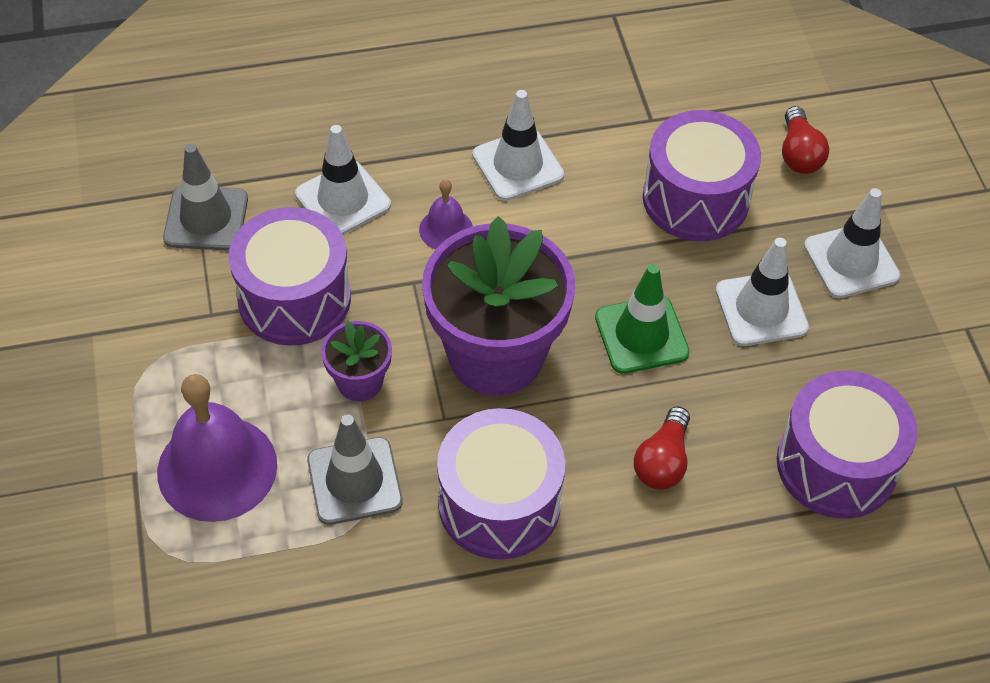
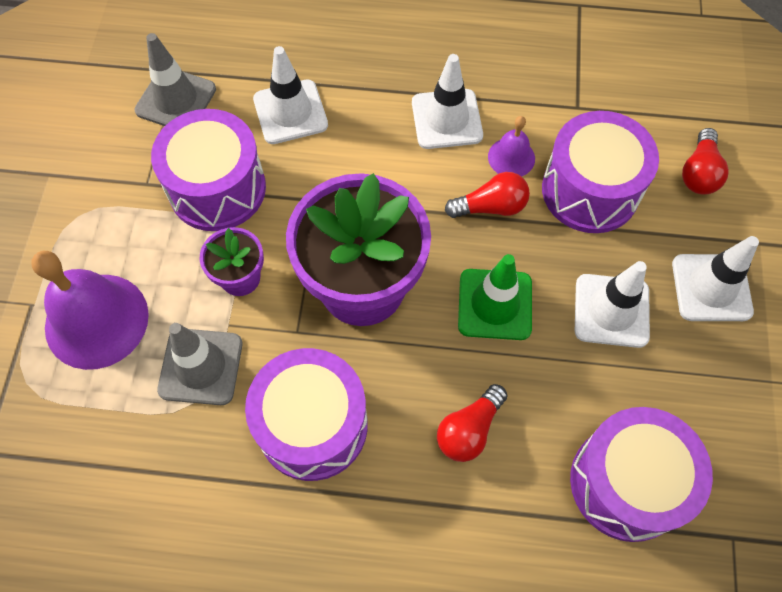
camera: 20 degrees right, 10 degrees up
purple bell [419,179,473,249] -> purple bell moved to [488,116,535,176]
none -> red light bulb [445,172,530,218]

